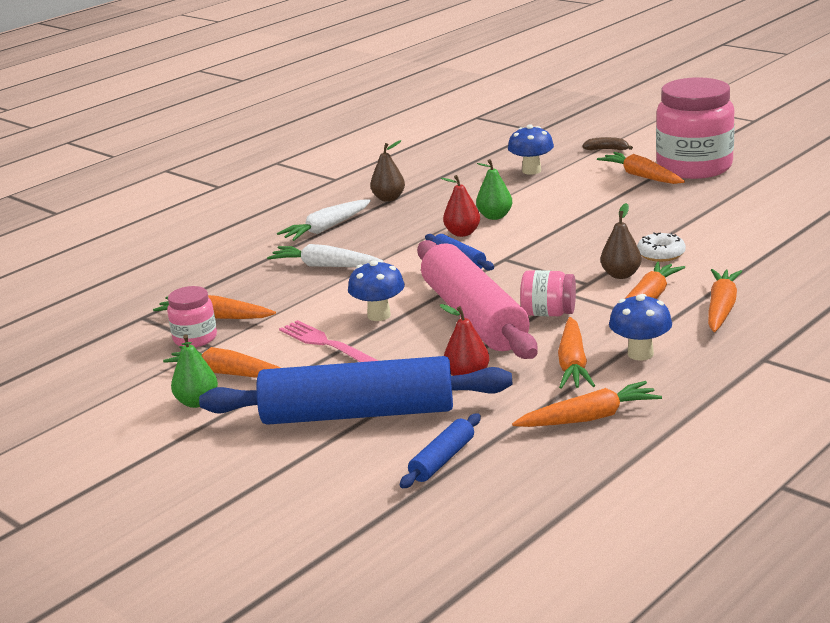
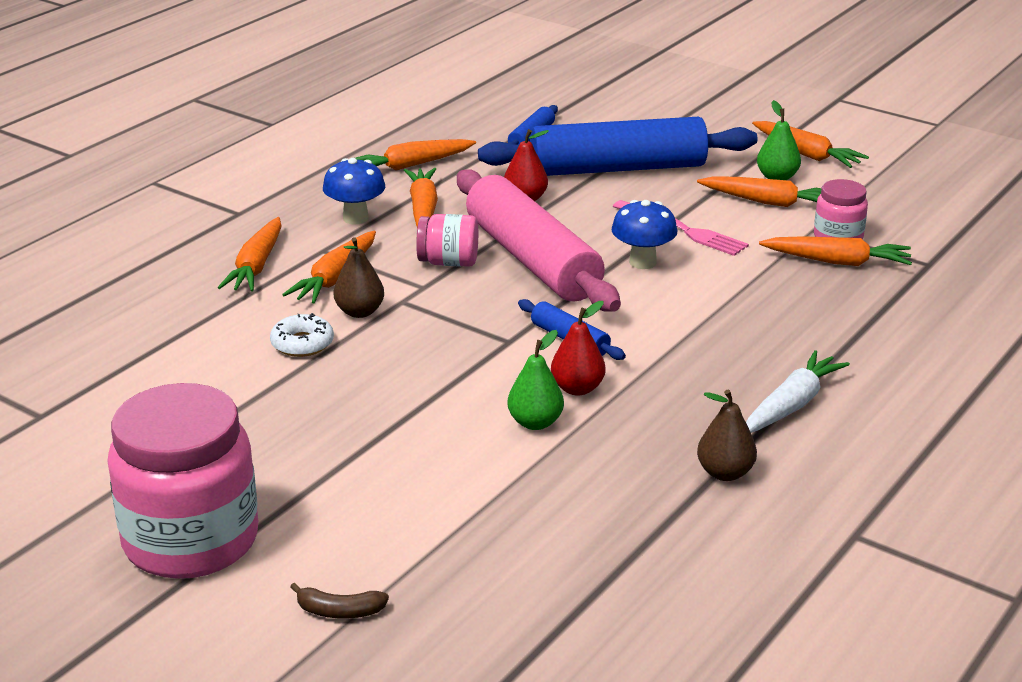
camera: 170 degrees right, 5 degrees up
white carrot [267,244,383,267] -> none
blue mushroom [508,125,554,175] -> none
orange carrot [597,152,685,184] -> orange carrot moved to [752,121,869,168]

